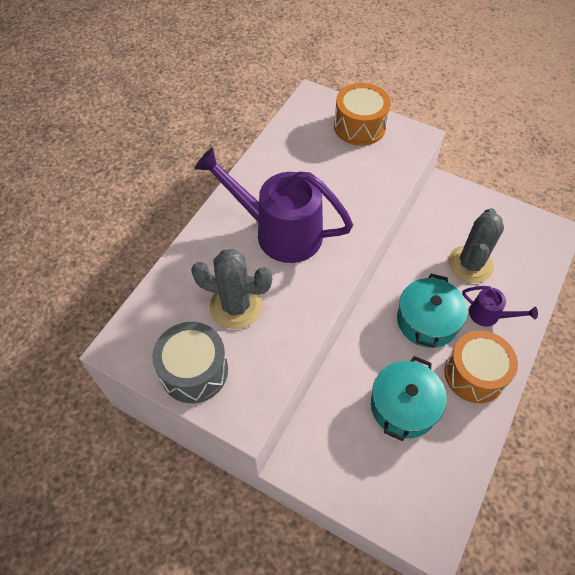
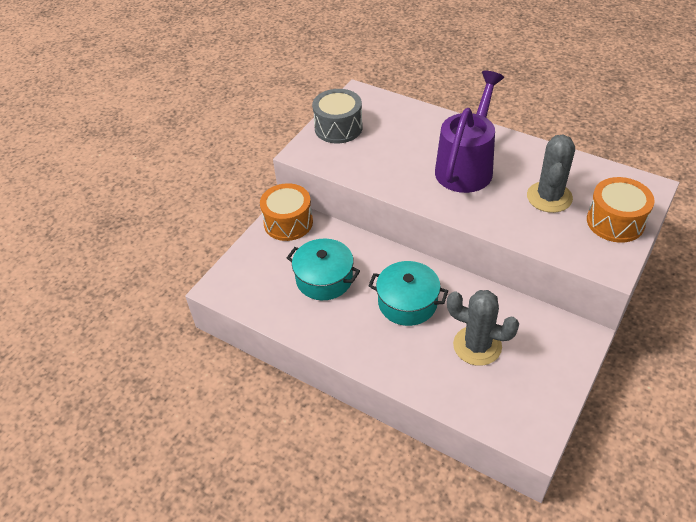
camera: 95 degrees right, 10 degrees down
grey cactus [191,249,272,329] -> grey cactus moved to [527,135,575,213]
orange drum [444,331,518,403] -> orange drum moved to [260,183,313,241]
purple watering can [462,286,538,327] -> none

